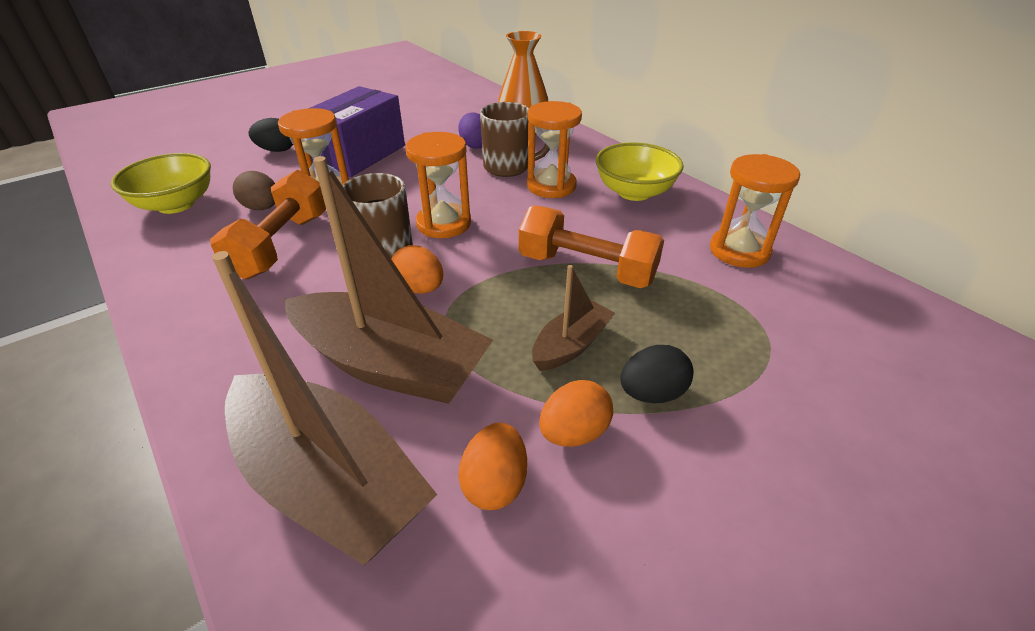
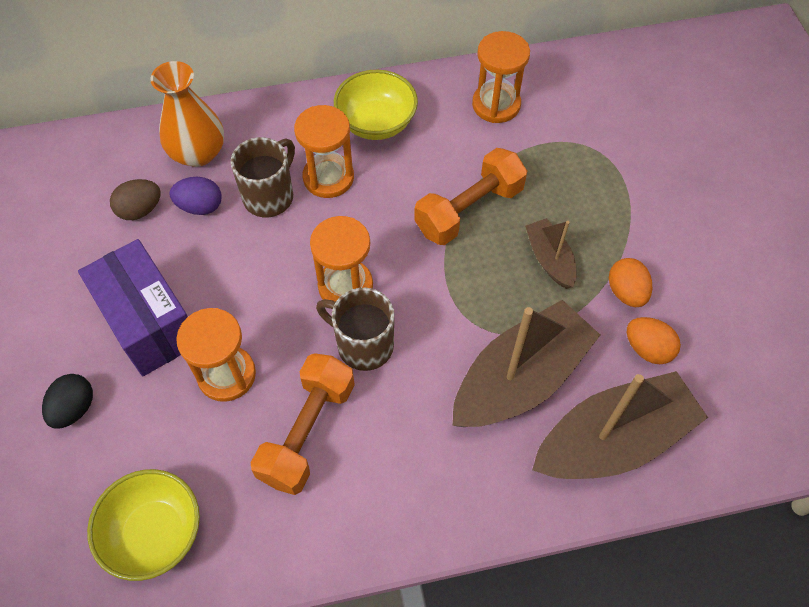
camera: 65 degrees left, 20 degrees up
orange dumbbell [210,170,326,279] -> orange dumbbell turned 75 degrees clockwise [251,353,355,495]
brown egg [233,171,275,210] -> brown egg moved to [110,179,161,220]
orange egg [391,245,444,294] -> none
black egg [620,345,694,403] -> none

